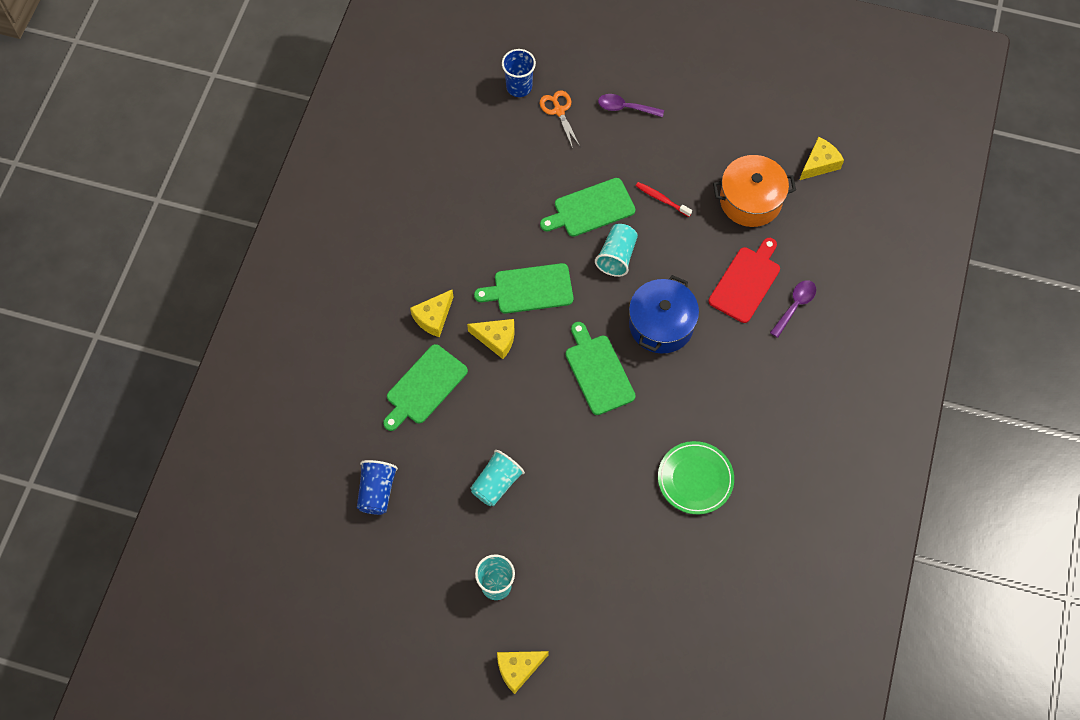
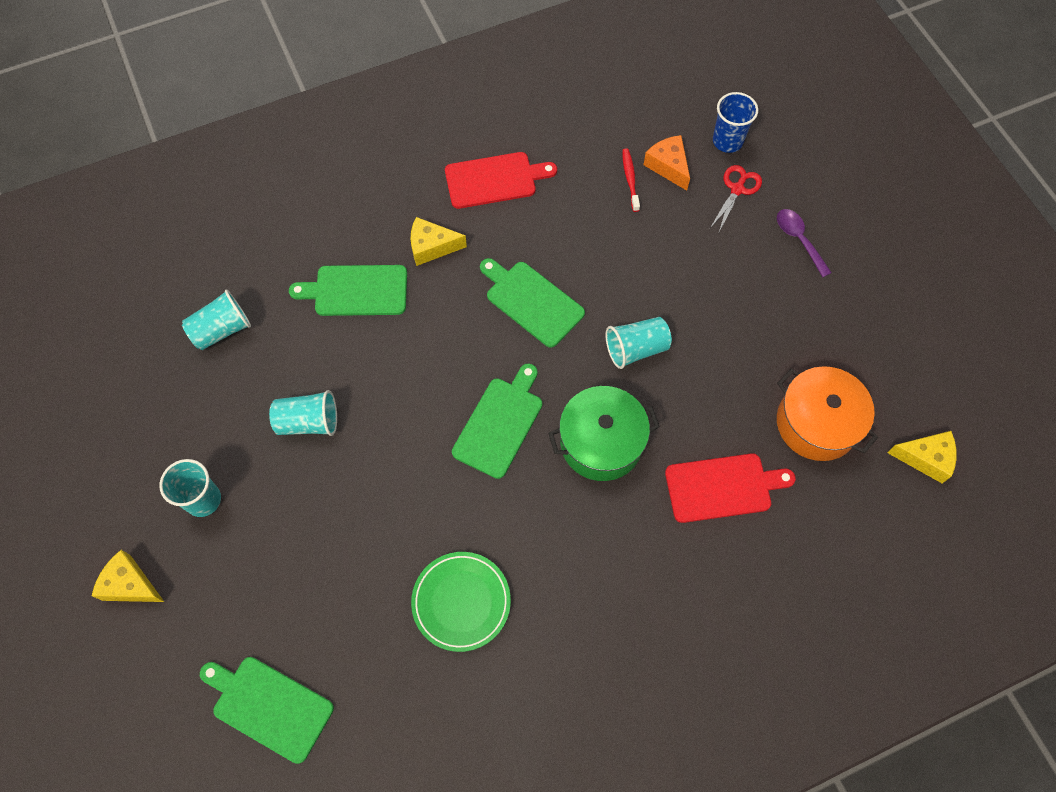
camera: 50 degrees right, 0 degrees up
blue cup [357,460,398,515] -> turquoise cup [182,289,251,350]
yellow cheese [467,319,515,359] -> none
orange scissors [540,91,580,148] -> red scissors [710,165,762,232]
green cutting board [540,178,635,237] -> green cutting board moved to [200,657,334,764]
blue pot [629,275,699,353] -> green pot [548,386,660,481]
red toothbrush [636,182,692,217] -> red toothbrush moved to [622,148,640,212]
purple spoon [770,280,816,338] -> none
none -> red cutting board [445,152,557,209]
none -> orange cheese [643,135,690,191]

